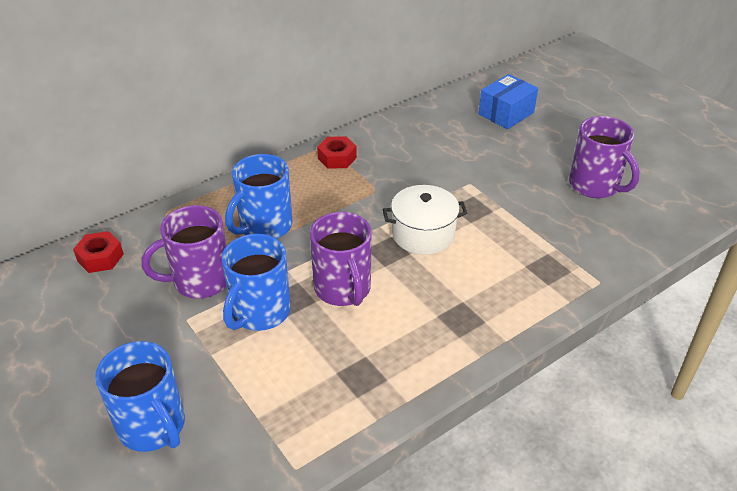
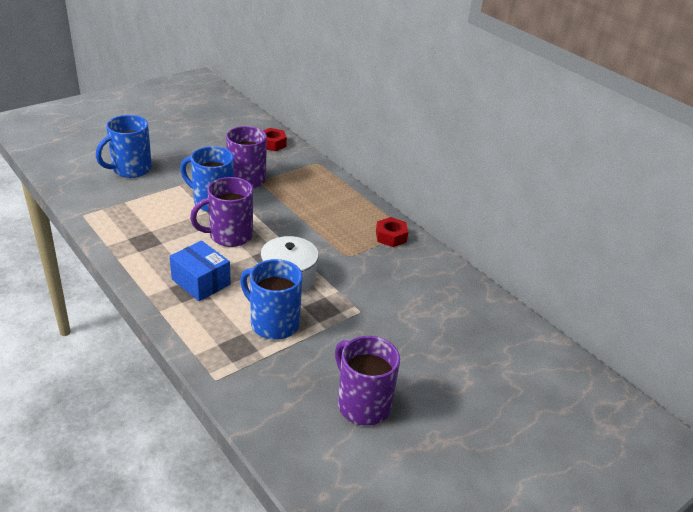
camera: 85 degrees right, 5 degrees down
blue mug [225,154,293,239] -> blue mug moved to [240,259,302,340]
blue box [479,74,538,129] -> blue box moved to [170,241,231,301]
purple mug [569,116,640,198] -> purple mug turned 90 degrees clockwise [335,336,400,426]

